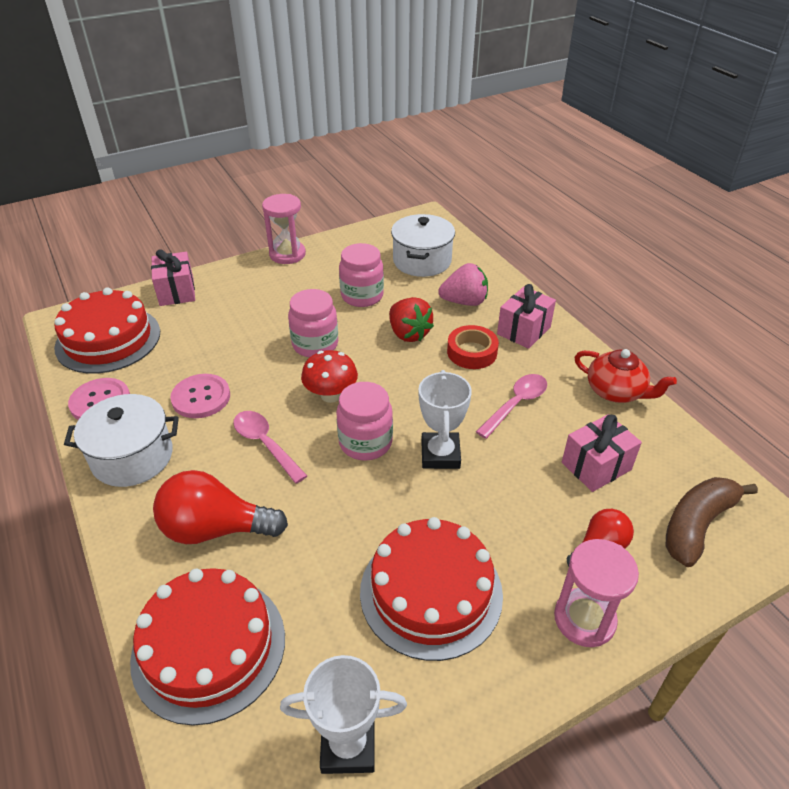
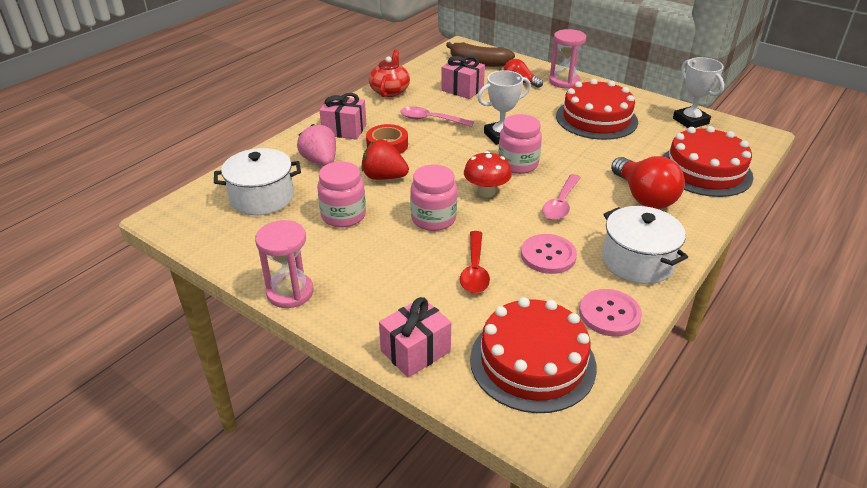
camera: 115 degrees left, 5 degrees down
red strawberry [389,297,434,342] -> red strawberry turned 105 degrees counterclockwise [361,140,409,180]
none -> red spoon [460,231,490,294]

